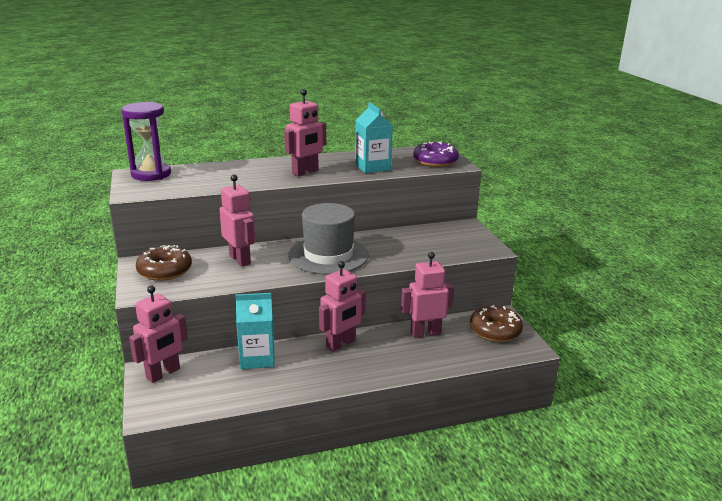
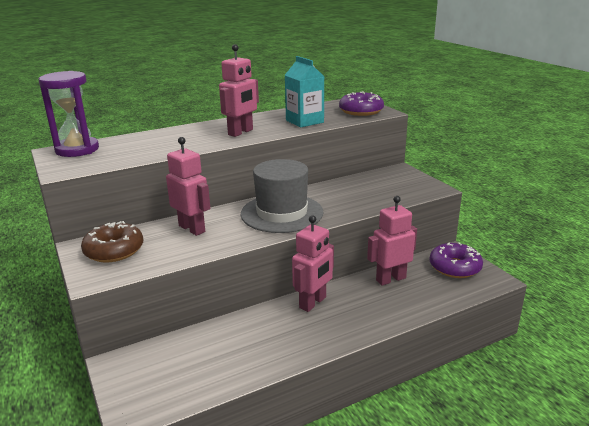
camera: 10 degrees left, 0 degrees up
pink robot [129,286,188,383] -> none
turquoise carton [235,293,275,369] -> none
brown donut [470,305,523,342] -> purple donut [430,242,483,278]

